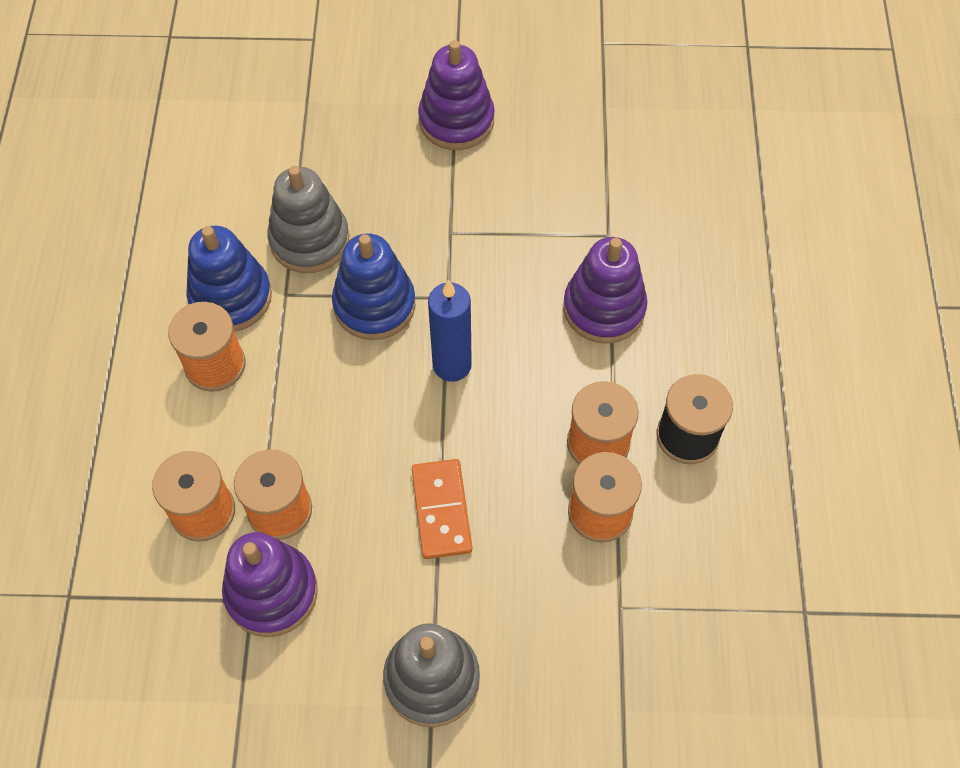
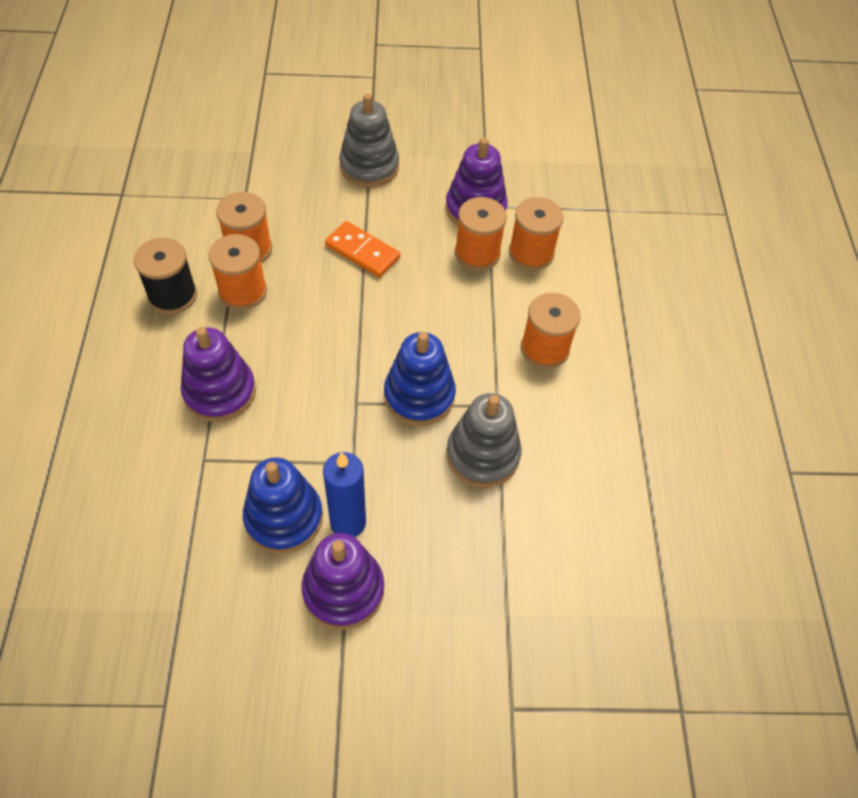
camera: 175 degrees right, 5 degrees down
blue stacking toy [186,226,272,331] -> blue stacking toy moved to [243,457,323,554]
orange domino [412,459,472,559] -> orange domino turned 45 degrees counterclockwise [325,221,400,278]
blue candle [428,280,472,382] -> blue candle moved to [323,452,366,537]

